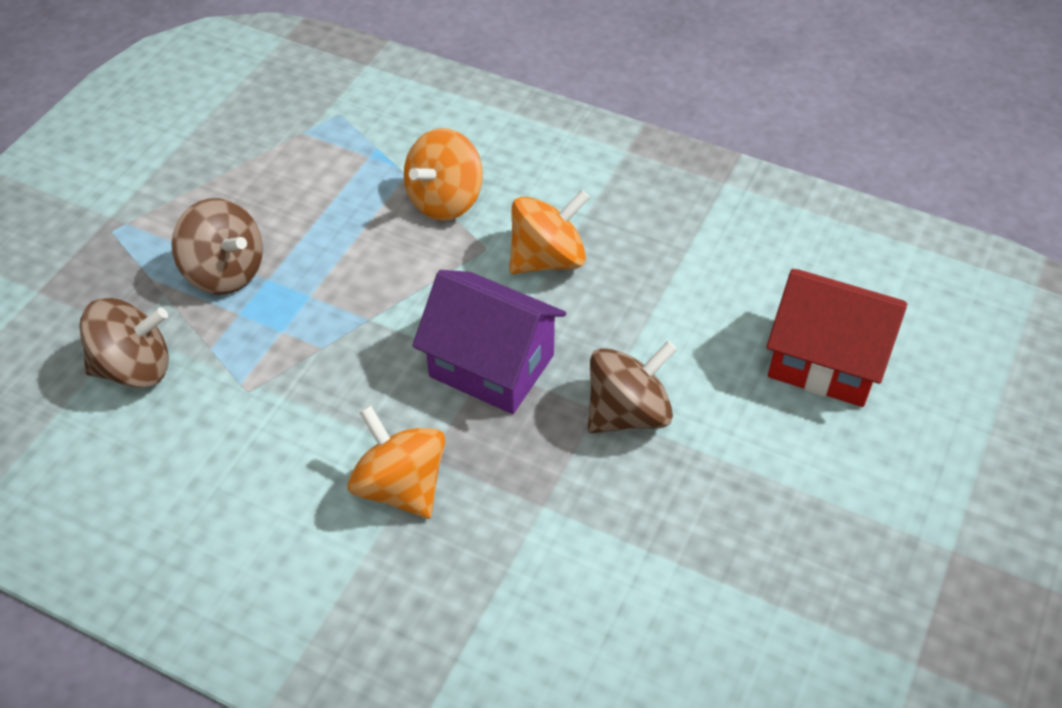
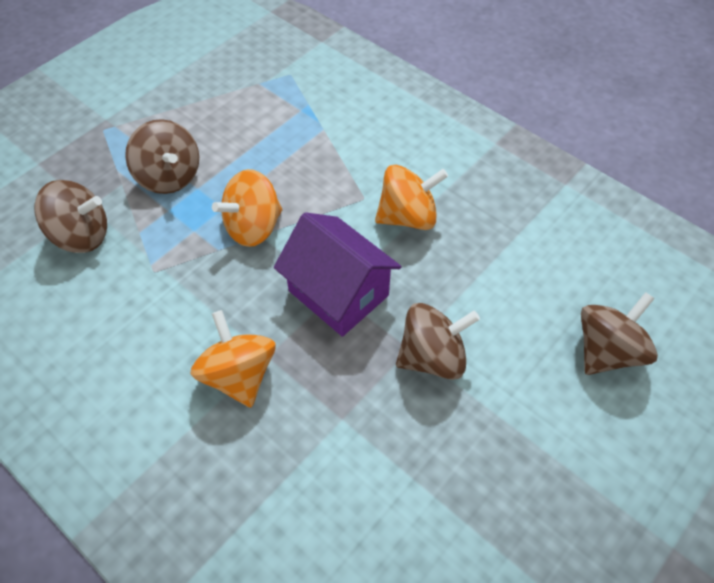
camera: 15 degrees right, 5 degrees up
orange spinning top [404,128,483,221] -> orange spinning top moved to [212,169,282,247]
red house [766,269,907,407] -> brown spinning top [581,292,658,375]

